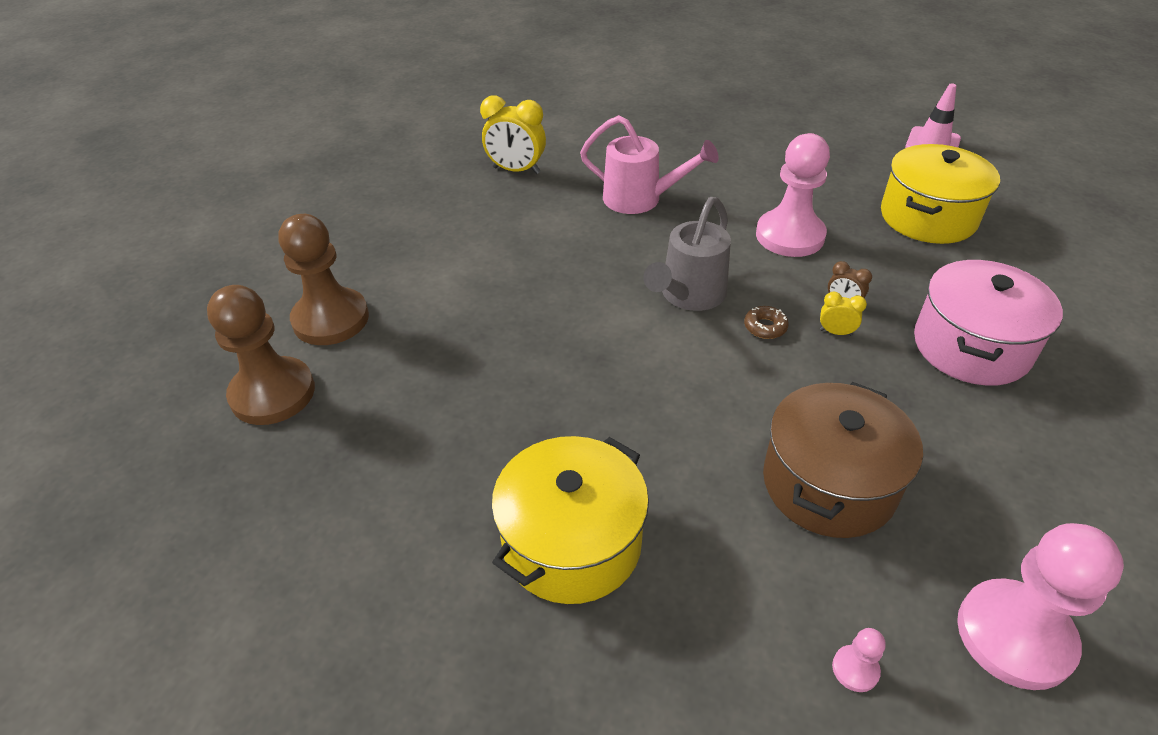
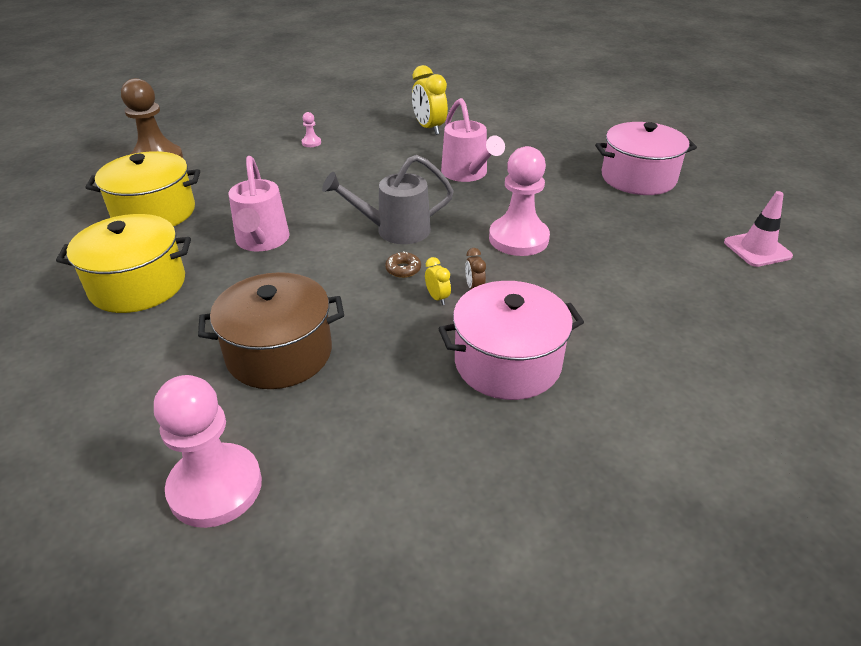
camera: 45 degrees right, 5 degrees down
brown pawn [278,214,369,345] -> none
pink pawn [832,628,886,692] -> pink pawn moved to [302,112,321,147]
yellow pot [881,144,1000,244] -> yellow pot moved to [85,151,200,226]
none -> pink watering can [229,156,290,251]
none -> pink pot [595,122,697,195]

